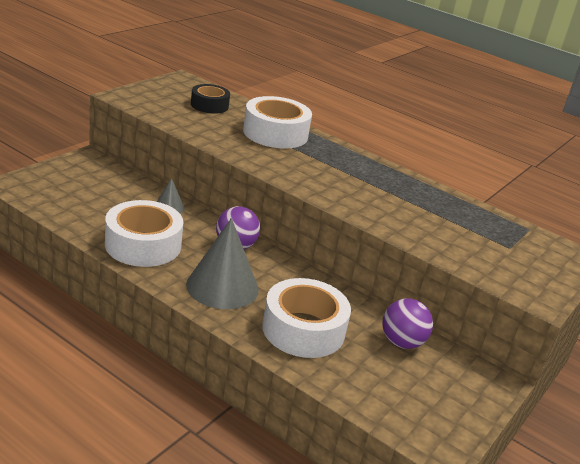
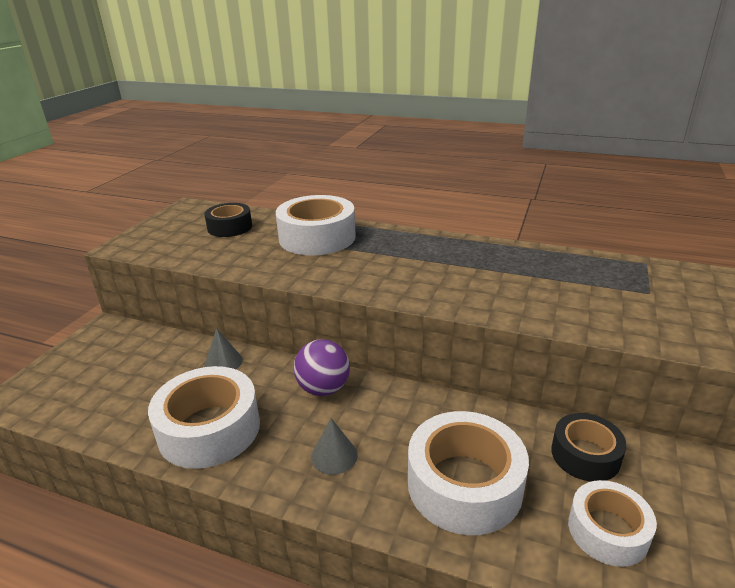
camera: 10 degrees left, 0 degrees up
grey cone [186,218,259,309] -> grey cone [311,418,357,475], size x0.48
purple ball [382,298,433,349] -> black tape [551,413,627,482]
none -> white tape [568,480,657,567]

